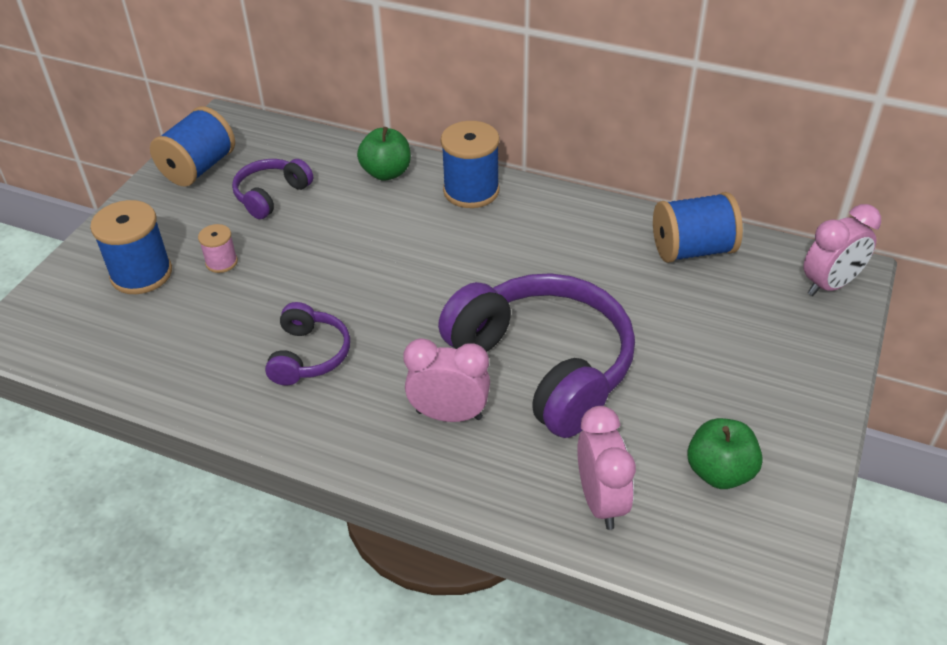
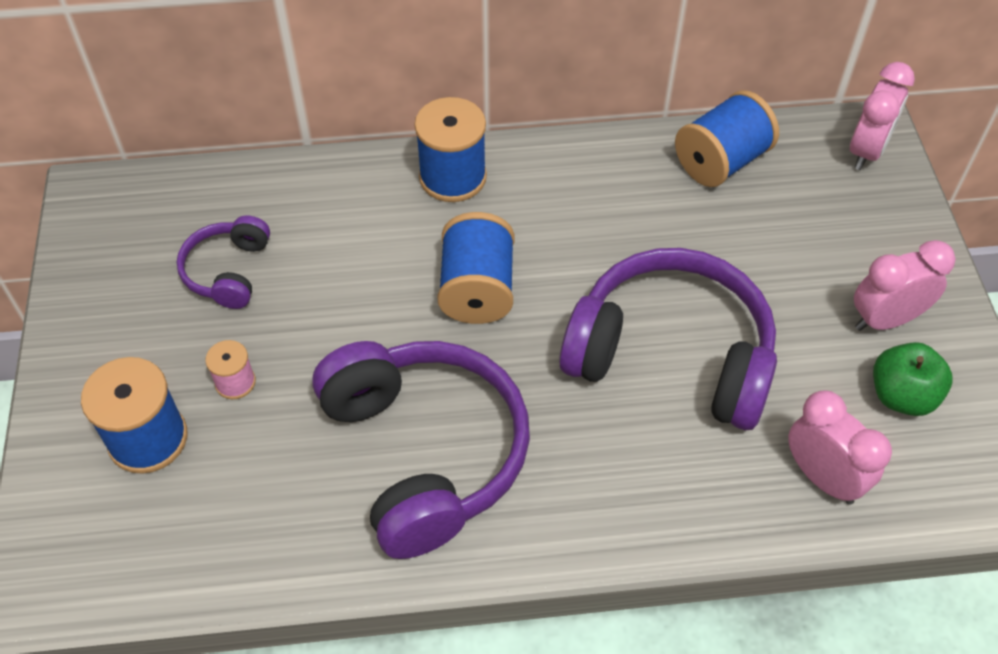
camera: 30 degrees left, 10 degrees up
blue spool [150,106,235,187] -> blue spool moved to [437,212,515,324]
purple headphones [265,302,350,386] -> purple headphones [312,341,530,559], size x2.02
green apple [357,127,411,181] -> none
pink clock [403,338,490,422] -> pink clock moved to [854,240,956,331]

